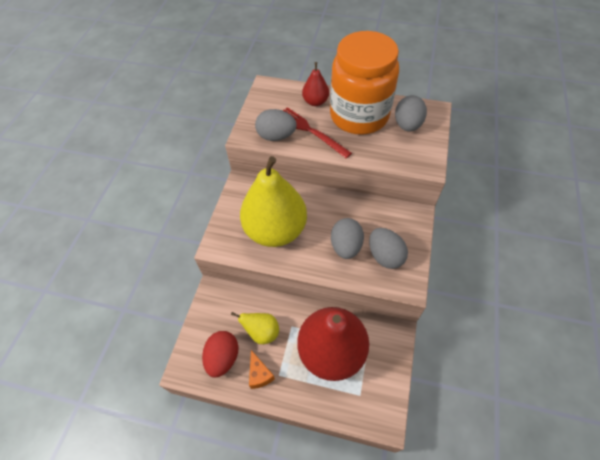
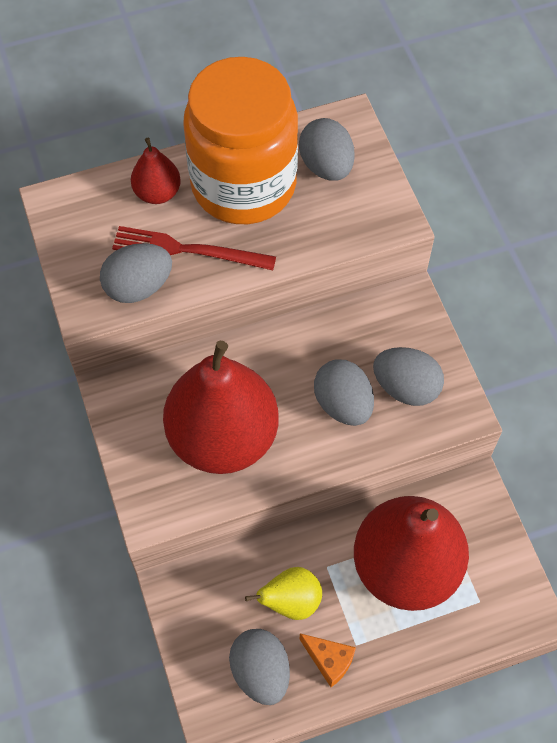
camera: 35 degrees left, 5 degrees up
red egg [202,331,239,378] -> grey egg [229,629,290,705]
yellow pear [240,156,307,247] -> red pear [163,341,279,474]

